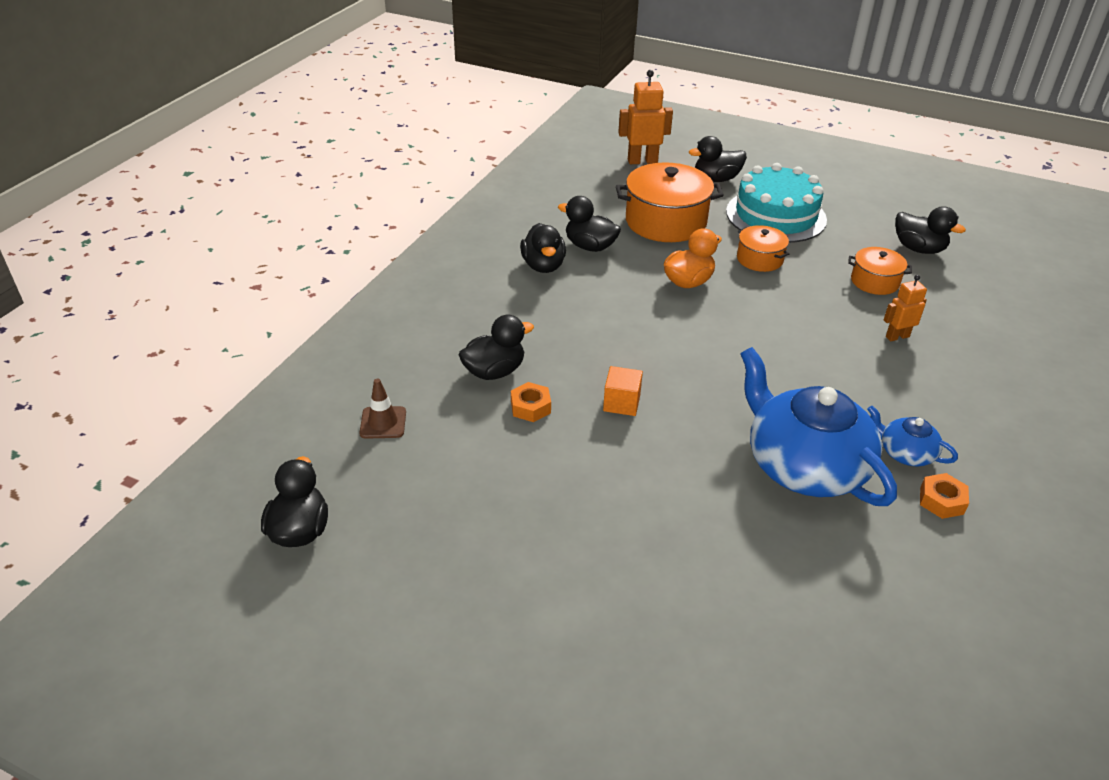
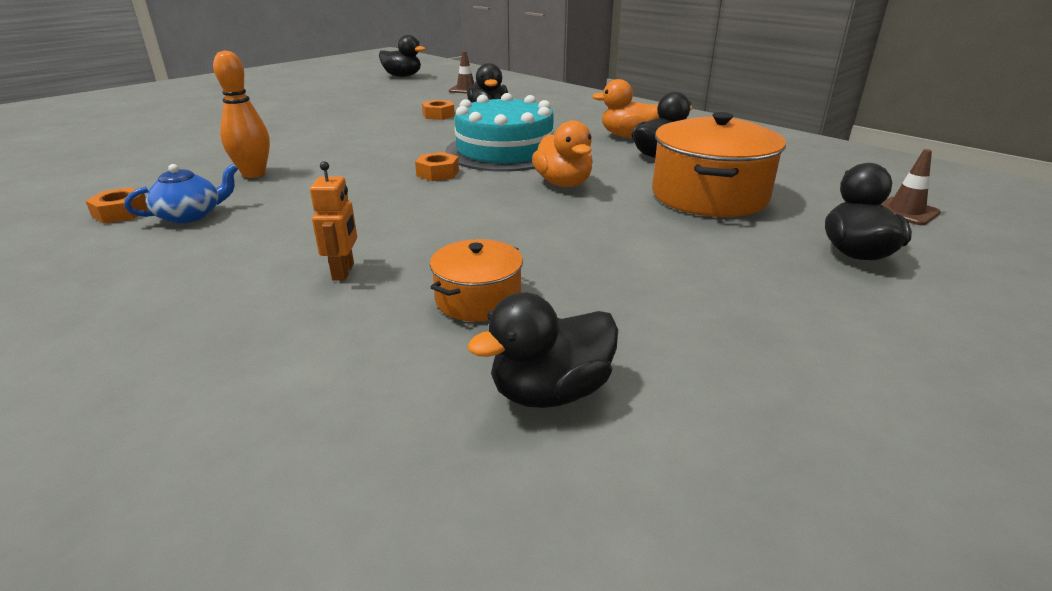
camera: 110 degrees right, 10 degrees down
black duck [520,223,566,273] -> orange duck [592,79,659,138]
orange cube [603,366,643,416] -> none
orange robot [618,70,673,164] -> brown traffic cone [881,149,941,225]
turquoise cake [726,163,827,243] -> turquoise cake moved to [445,93,554,172]
orange pot [737,225,789,272] -> none
blue teapot [741,347,897,506] -> orange bowling pin [213,50,270,178]
none -> orange nut [415,152,459,181]

